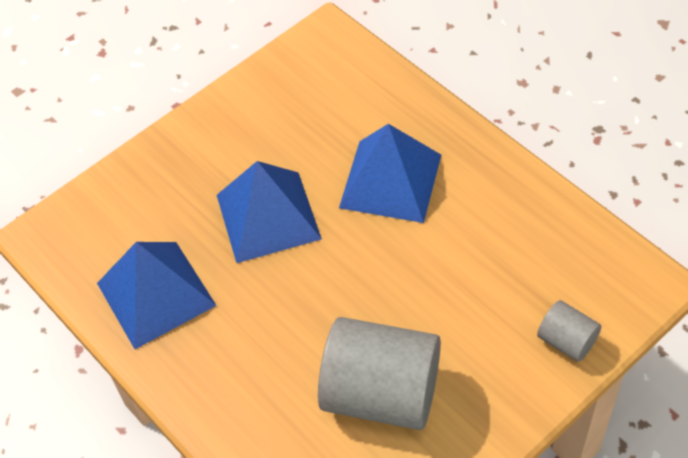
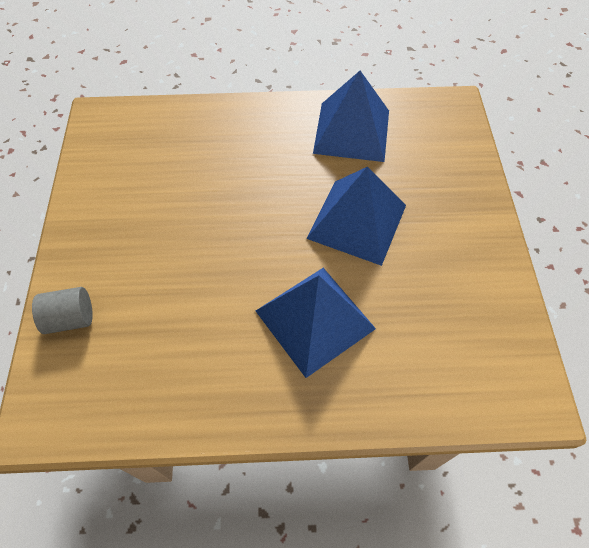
camera: 125 degrees right, 5 degrees up
grey cylinder [318,317,441,430] -> none

